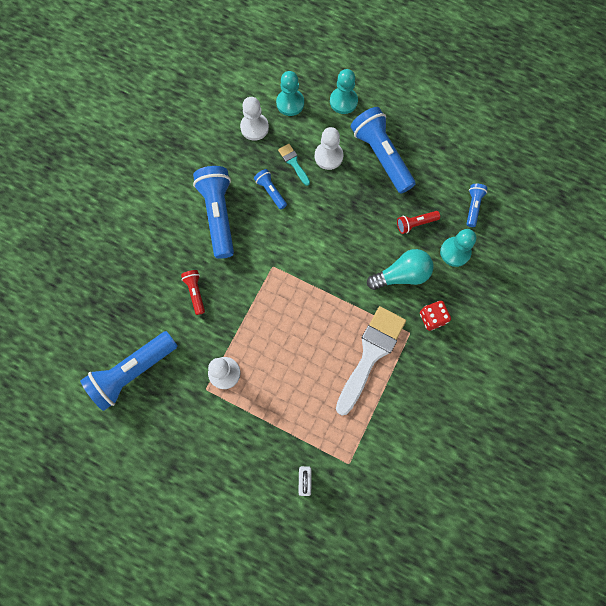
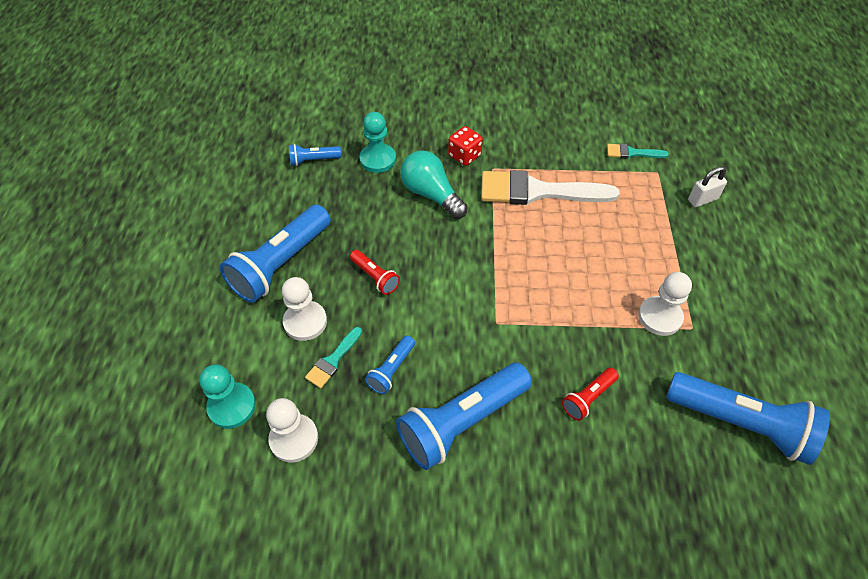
camera: 115 degrees left, 20 degrees down
turquoise pawn [330,69,358,114] -> none
red flashlight [397,211,440,234] -> red flashlight moved to [350,250,400,295]
none -> turquoise brush [607,144,669,159]

